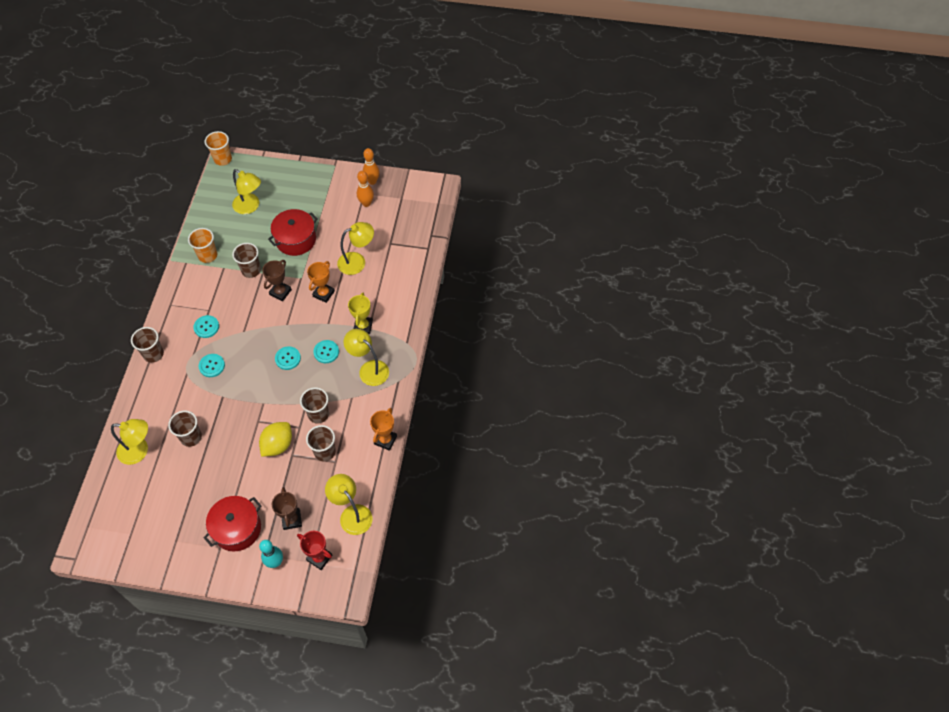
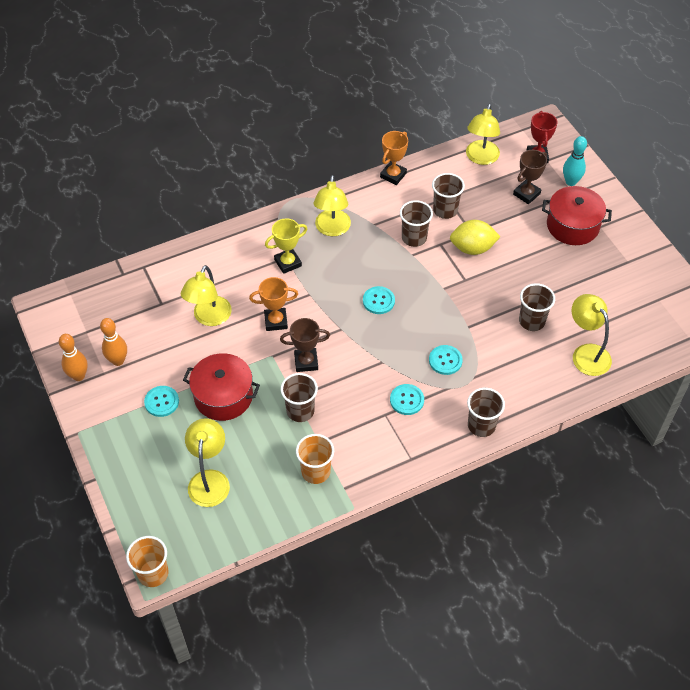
camera: 125 degrees left, 5 degrees down
turquoise button [313,340,339,363] -> turquoise button moved to [144,386,179,417]
yellow lamp [337,222,374,275] -> yellow lamp turned 105 degrees counterclockwise [181,265,232,326]
orange trophy [370,408,397,451] -> orange trophy turned 45 degrees counterclockwise [380,131,408,185]

